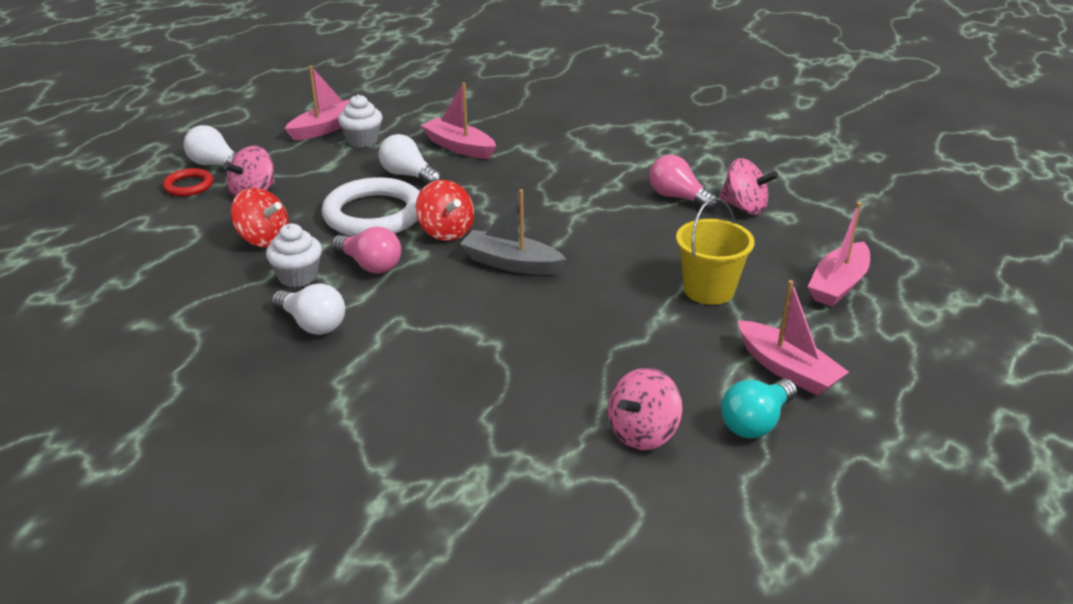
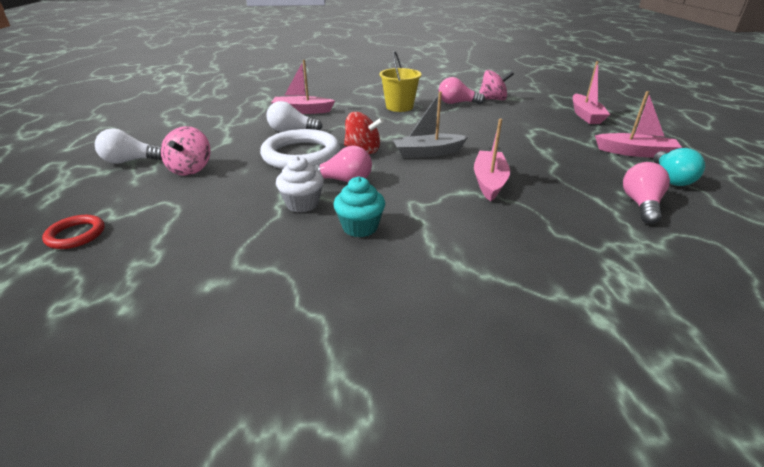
camera: 35 degrees left, 0 degrees up
red ring [163,168,213,196] -> red ring moved to [42,215,105,249]
red spinning top [231,188,289,247] -> none
white light bulb [271,283,345,335] -> turquoise cupcake [334,177,385,238]
pink boat [284,65,350,141] -> pink boat moved to [474,119,510,202]
white cupcake [338,95,382,147] -> none
pink spinning top [608,368,683,450] -> pink light bulb [623,162,670,224]
yellow bucket [676,198,755,305] -> yellow bucket moved to [379,51,422,112]

